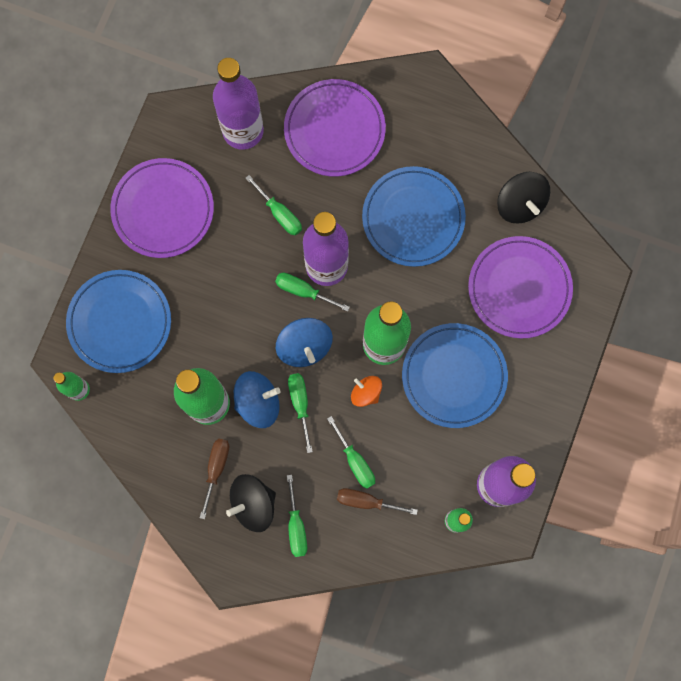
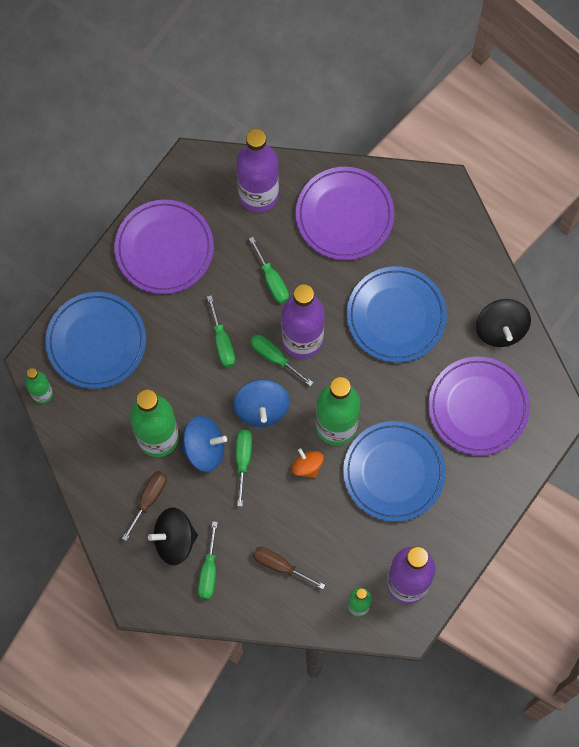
camera: 15 degrees right, 5 degrees down
green screwdriver [327,416,375,489] -> green screwdriver moved to [207,295,235,367]

